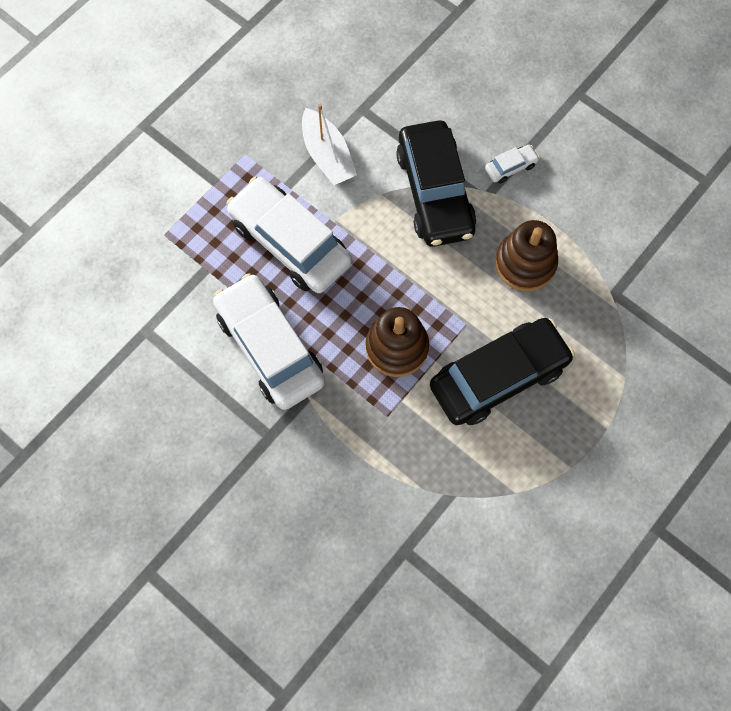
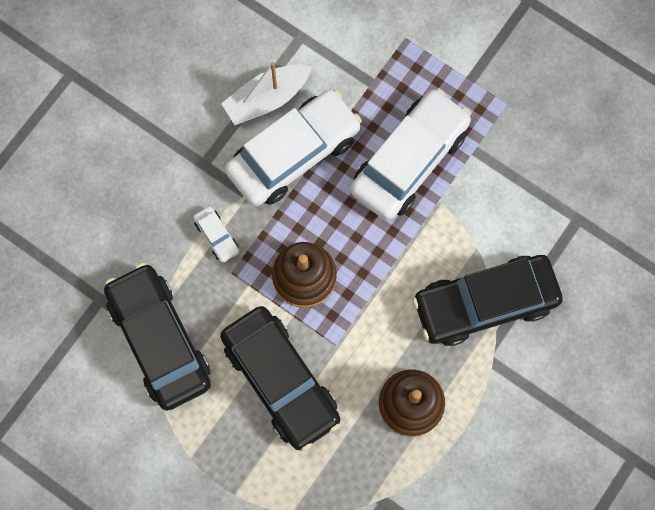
camera: 85 degrees right, 5 degrees up
white boat [302,104,357,185] -> white boat moved to [221,62,312,125]
white car [485,145,540,183] -> white car moved to [193,206,239,263]
none -> black car [104,263,211,411]

